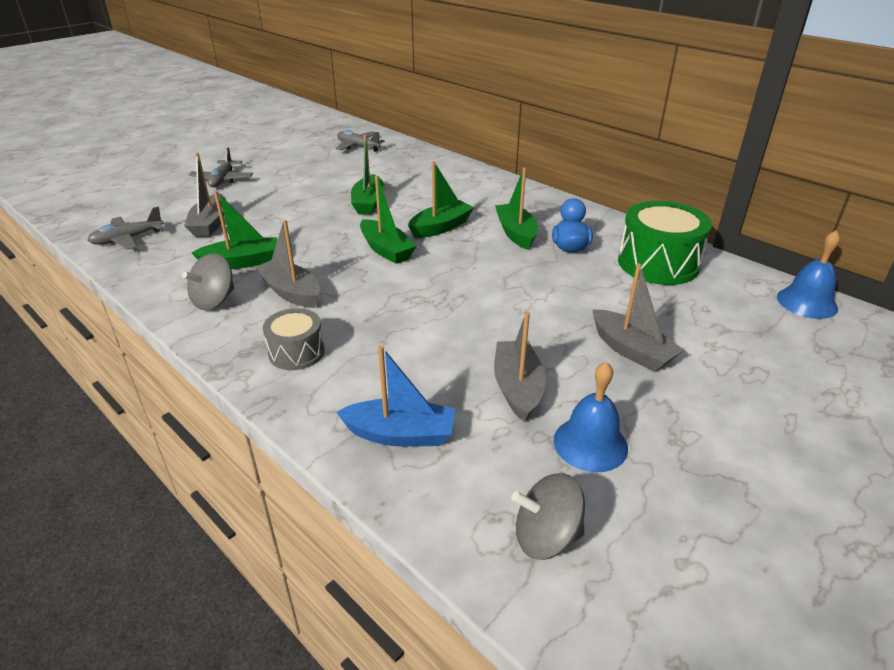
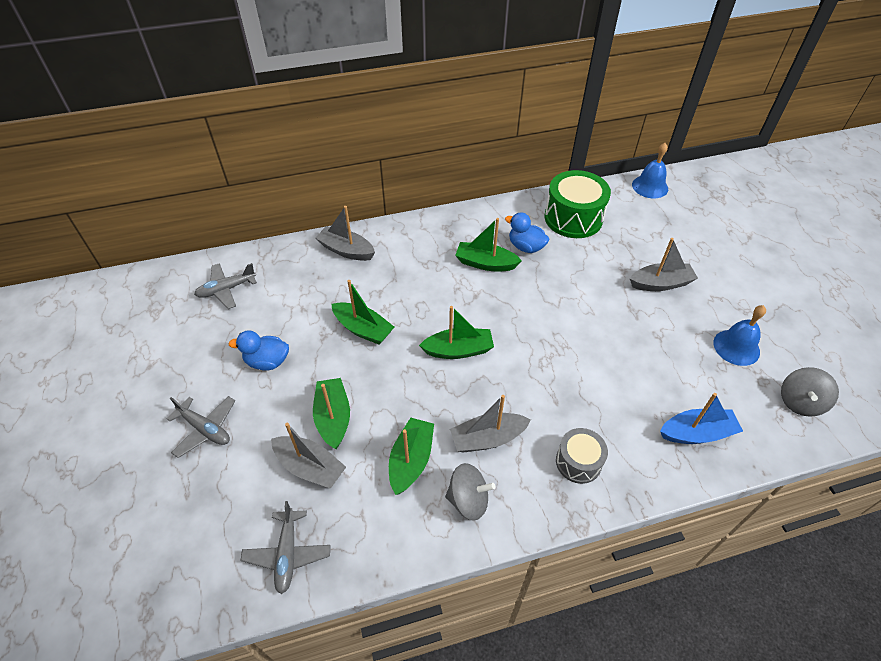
camera: 60 degrees left, 15 degrees up
grey spinning top [182,253,234,310] -> grey spinning top turned 60 degrees counterclockwise [445,463,495,520]
blue boat [336,345,455,447] -> blue boat turned 45 degrees clockwise [660,393,743,444]
green boat [408,161,474,238] -> green boat moved to [313,378,350,449]
grey boat [494,311,546,422] -> grey boat moved to [315,206,375,261]
none -> blue duck [228,330,289,371]

